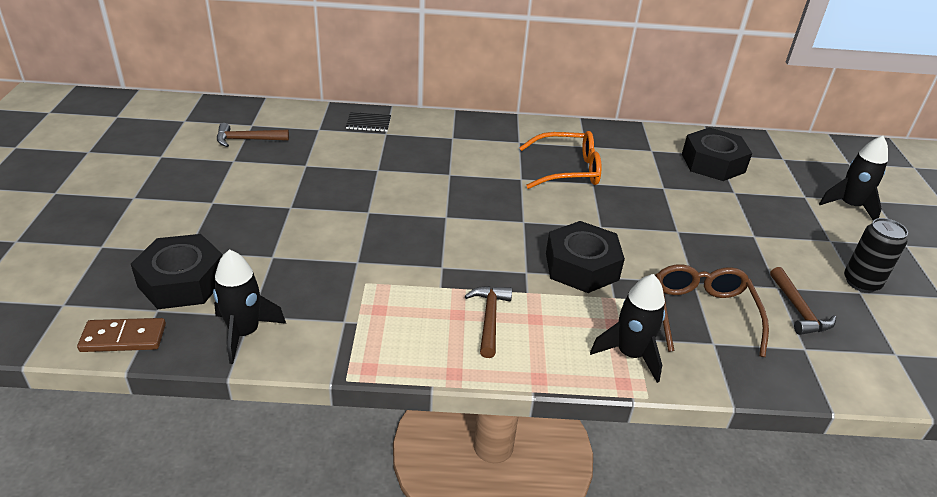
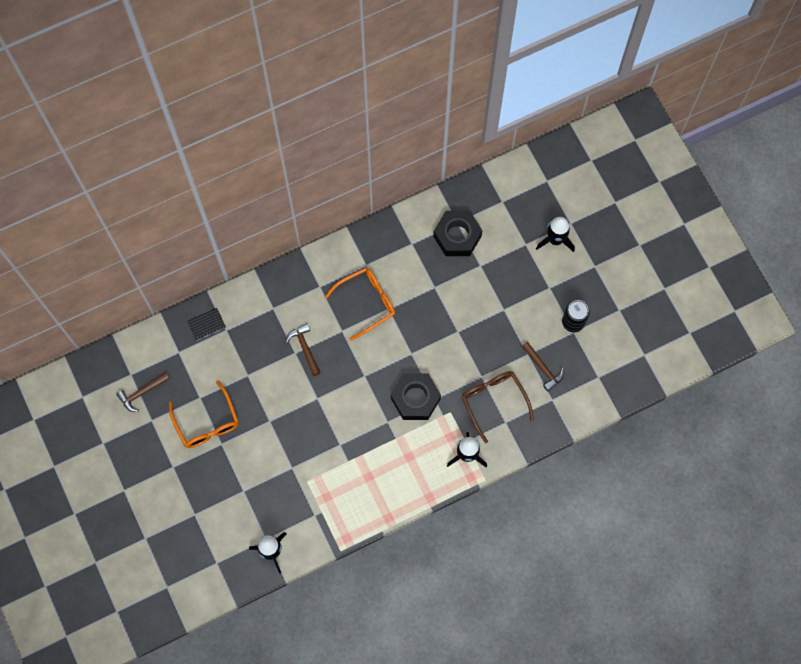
camera: 25 degrees left, 35 degrees up
brown domino [77,318,166,352] -> none
black nut [131,234,223,309] -> none
brown hammer [465,286,512,358] -> brown hammer moved to [286,324,321,376]
none -> orange glasses [169,381,239,448]

